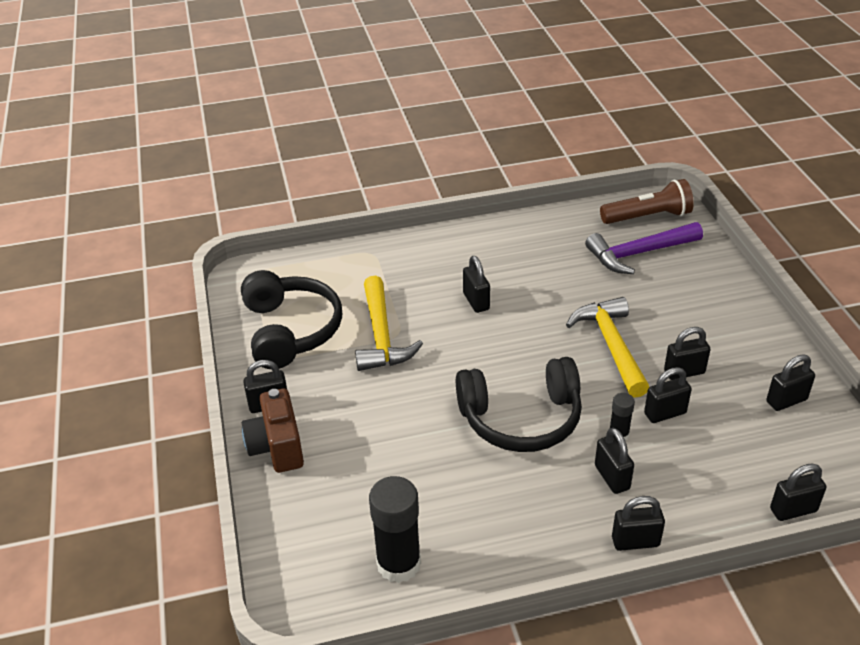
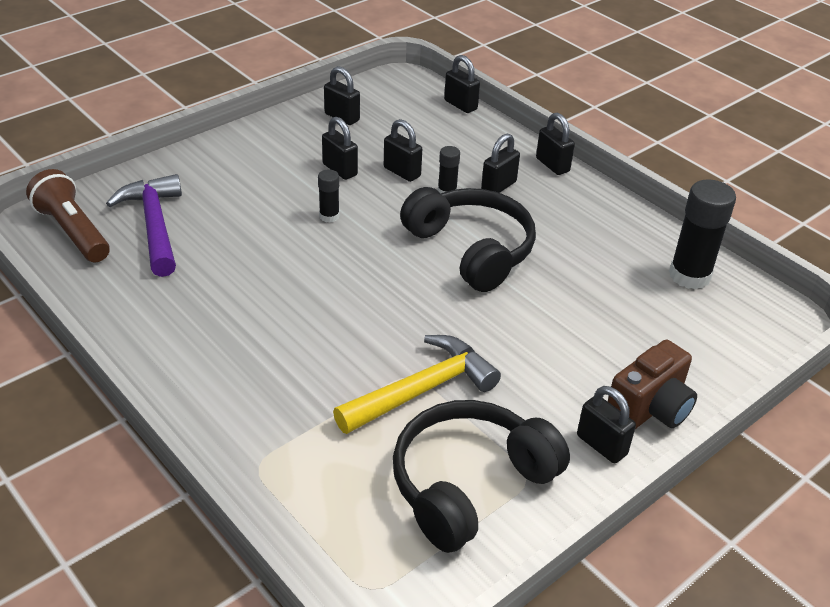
camera: 120 degrees left, 0 degrees up
black padlock [463,256,490,313] -> none
yellow hammer [566,297,649,398] -> black glue stick [318,169,340,223]
purple hammer [585,222,703,274] -> purple hammer turned 150 degrees counterclockwise [106,174,182,277]

